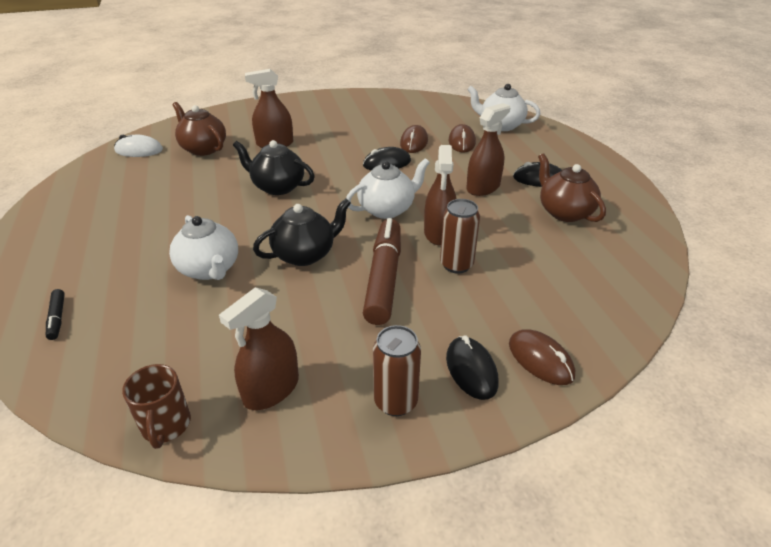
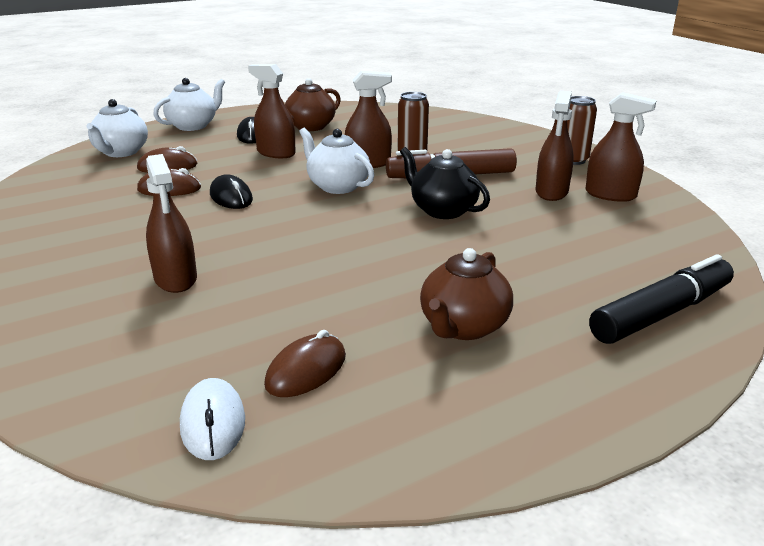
camera: 105 degrees left, 10 degrees down
black marker [46,289,65,340] -> black marker [589,254,734,344], size x2.31
brown mug [122,364,191,449] -> none
white teapot [169,215,238,280] -> white teapot moved to [153,78,225,131]
brown teapot [172,102,226,156] -> brown teapot moved to [420,248,513,340]
black teapot [233,140,315,195] -> none
black mouse [446,335,499,400] -> none
brown mouse [509,329,575,385] -> brown mouse moved to [264,330,346,397]
none -> brown spray bottle [535,91,574,201]

